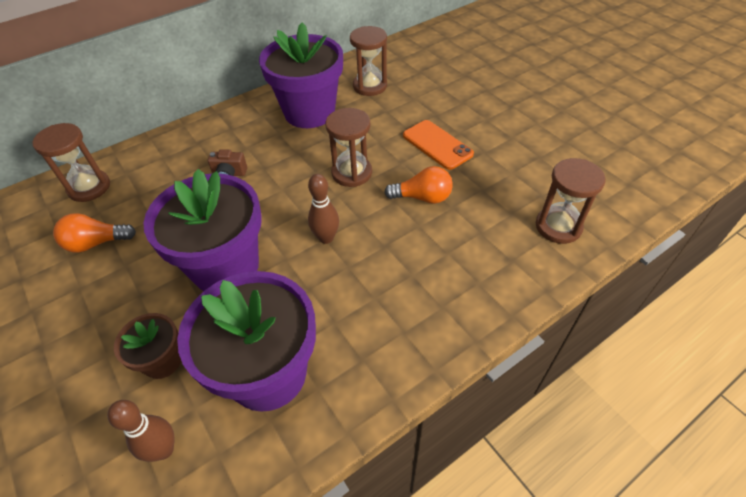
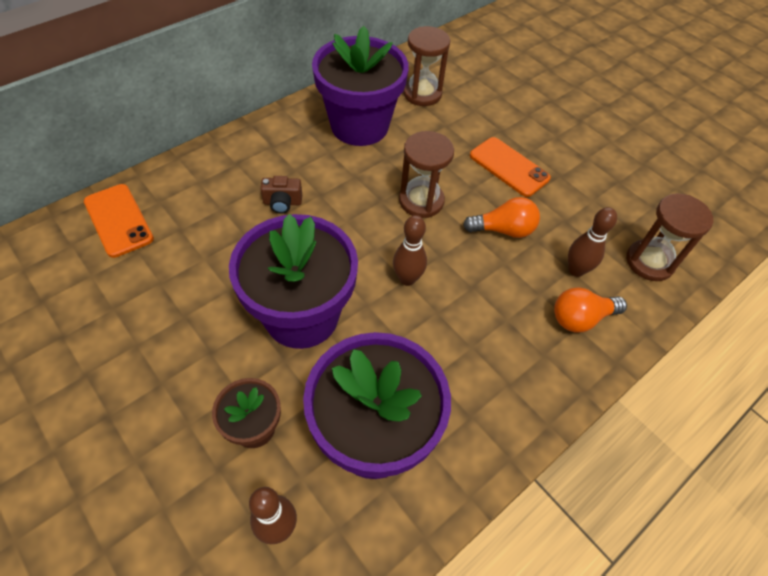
camera: 10 degrees left, 5 degrees up
brown hourglass [32,123,110,202] -> orange phone [84,184,154,258]
orange light bulb [53,213,136,253] -> orange light bulb moved to [554,287,627,333]
none -> brown bowling pin [568,207,617,277]

